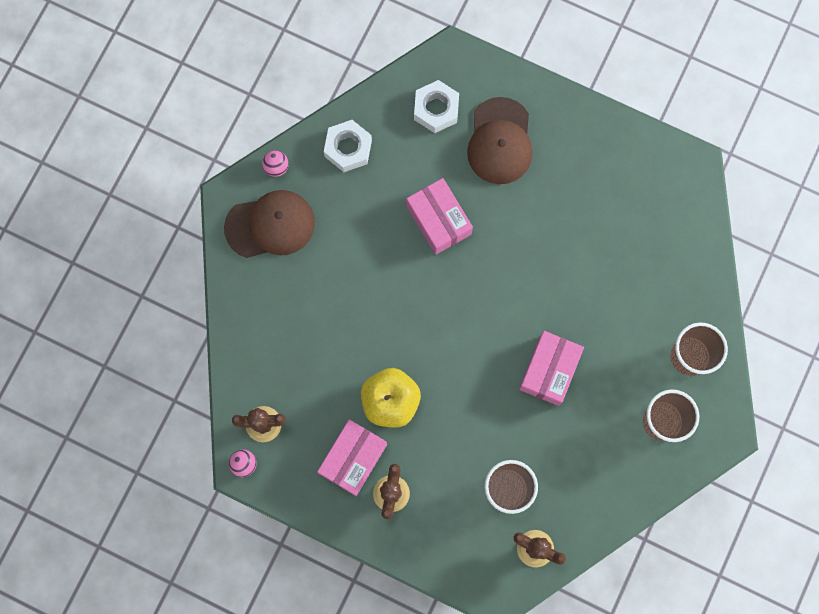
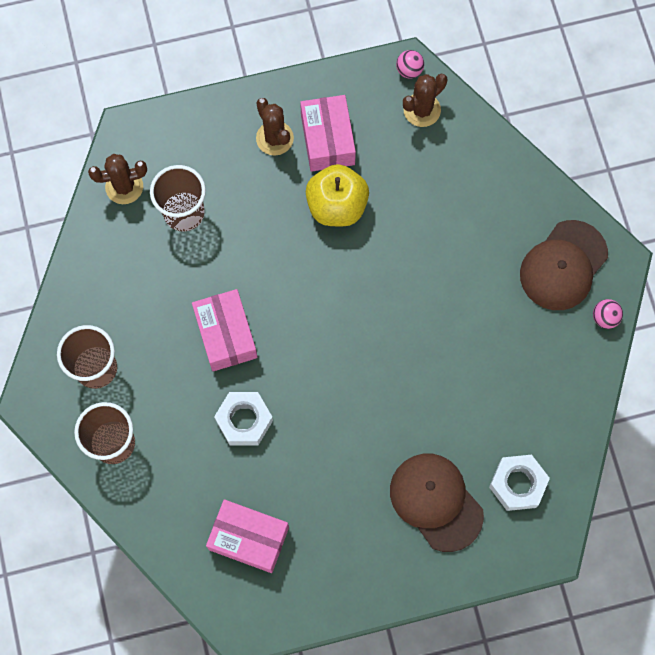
camera: 140 degrees right, 5 degrees down
white nut [324,120,372,172] -> white nut moved to [214,392,273,445]
pink box [406,178,473,255] -> pink box moved to [206,499,289,573]

